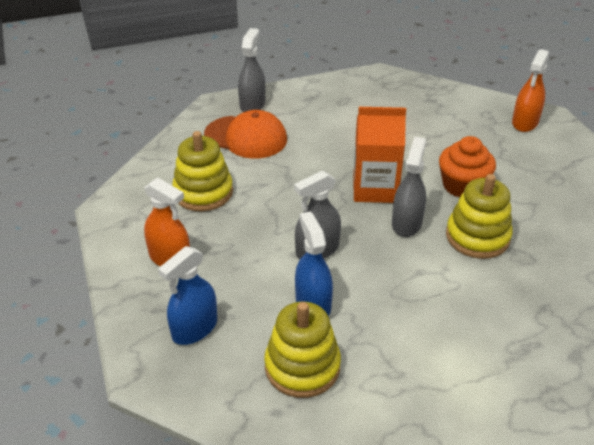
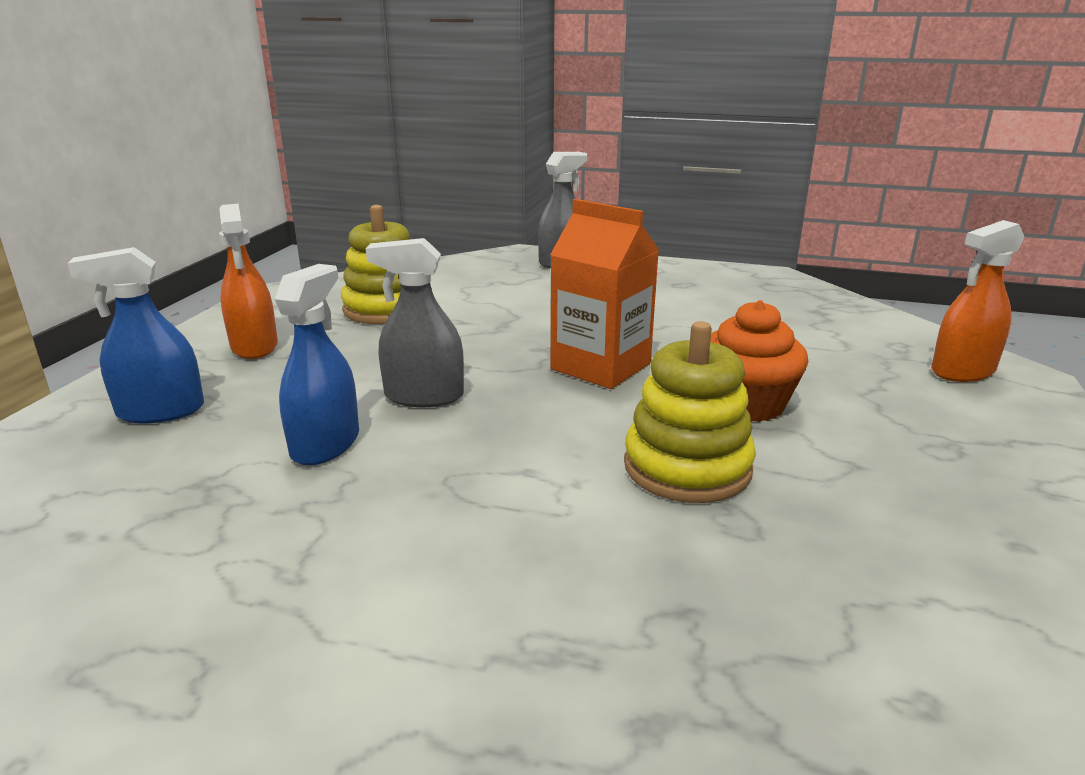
camera: 35 degrees right, 15 degrees down
orange cap [204,110,287,159] -> none
yellow stacking toy [264,302,341,398] -> none
grey spray bottle [392,137,426,237] -> none

